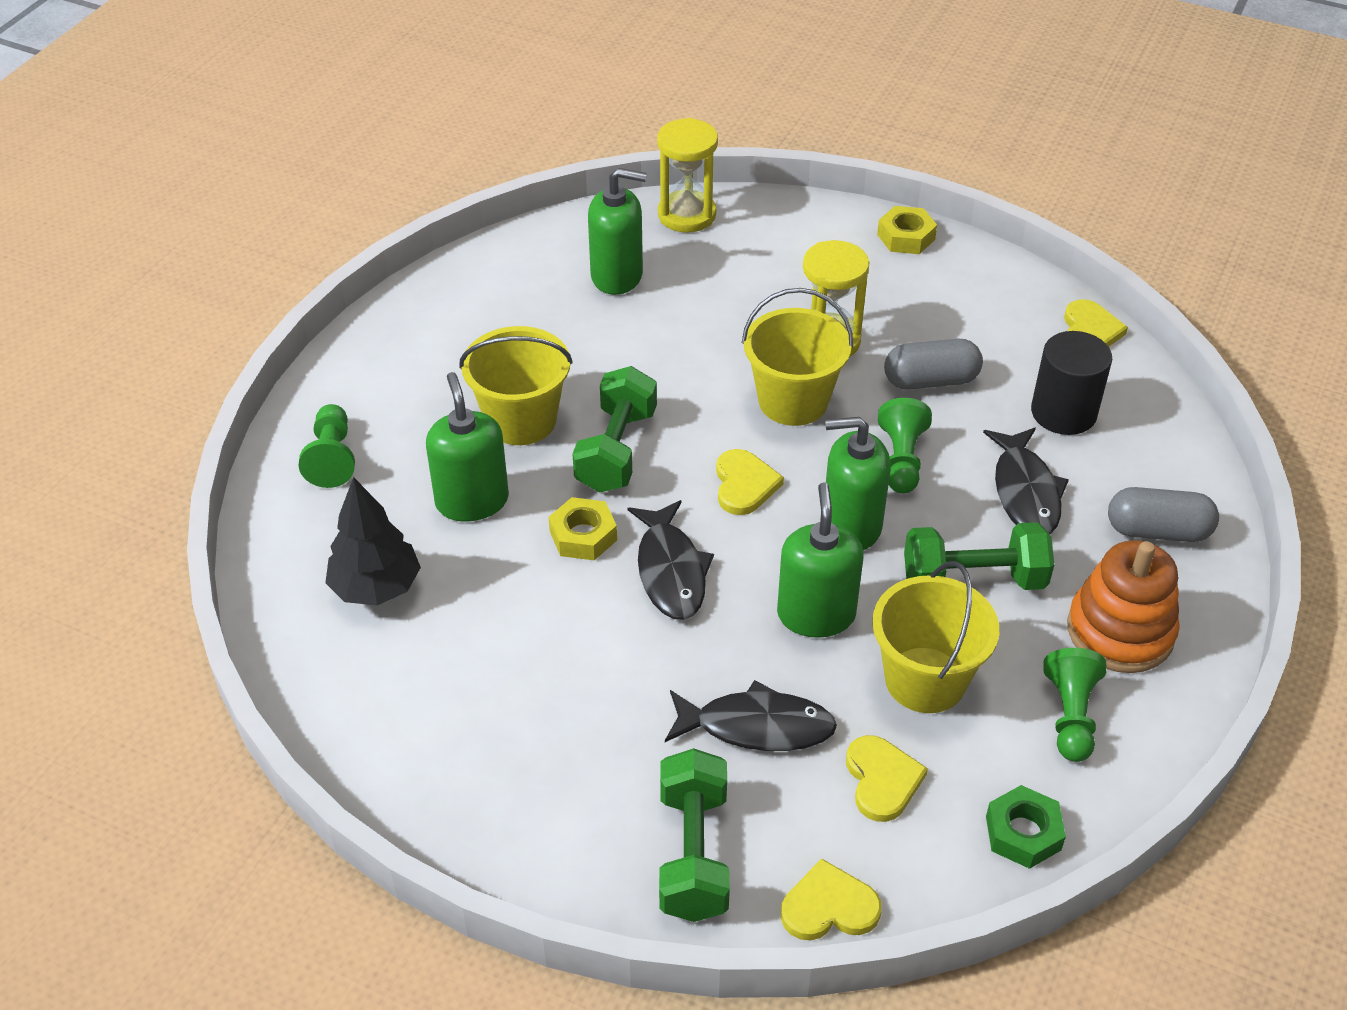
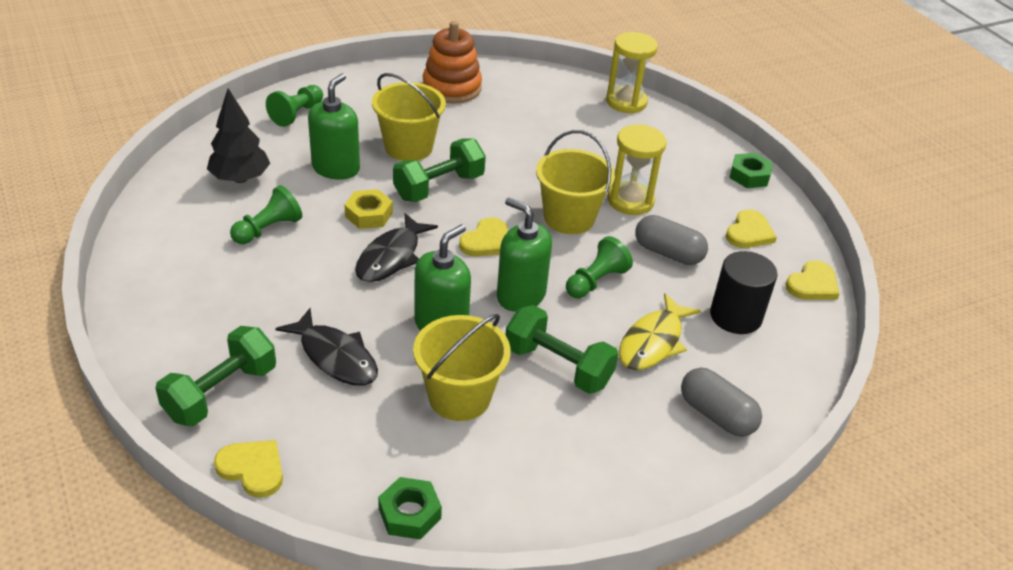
camera: 35 degrees right, 5 degrees down
green soap dispenser [588,168,647,295] -> none
yellow heart [846,735,928,822] -> yellow heart moved to [726,209,777,248]
yellow nut [877,206,937,254] -> green nut [729,153,773,188]
black fish [983,428,1069,534] -> yellow fish [619,293,701,370]
green pawn [1043,648,1106,762] -> green pawn moved to [230,185,302,244]
orange stacking toy [1067,540,1180,673] -> orange stacking toy moved to [423,21,482,104]

